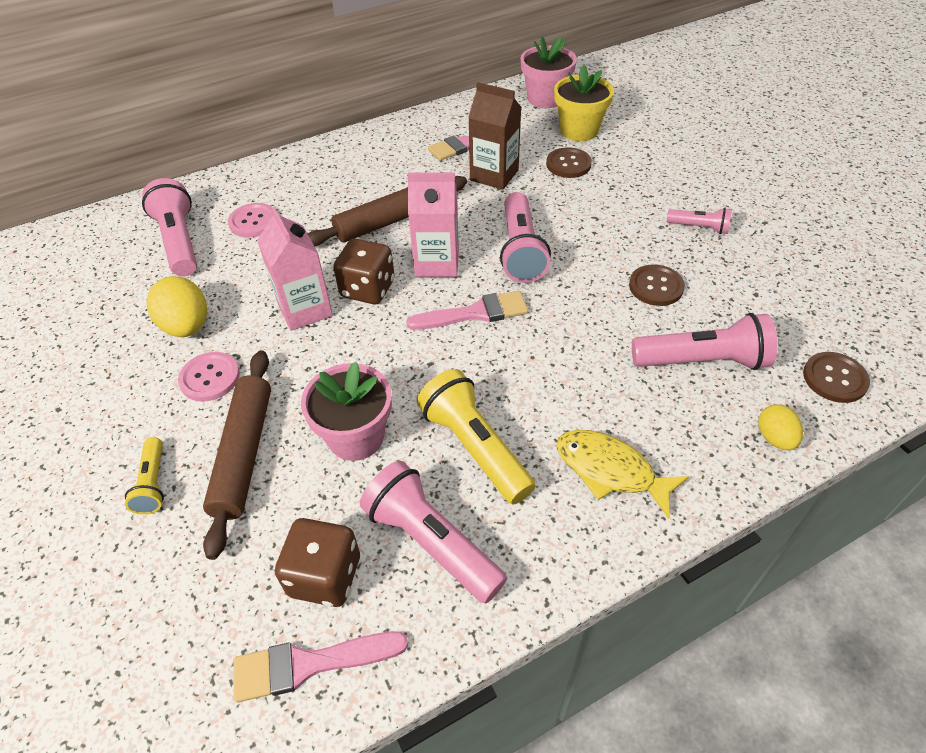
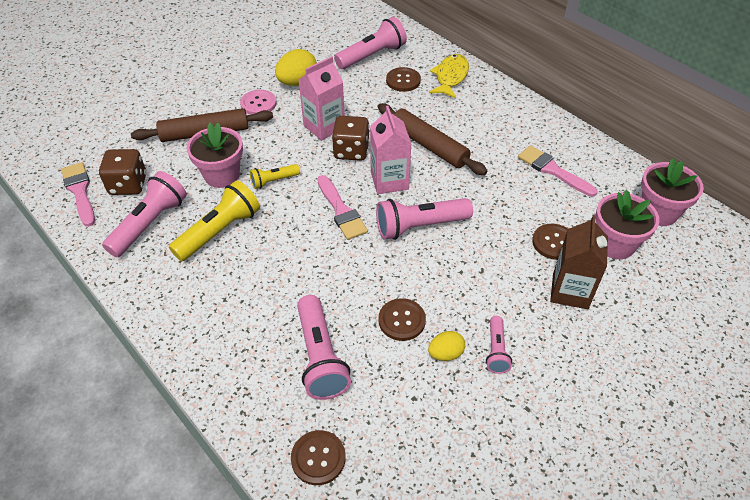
camera: 75 degrees right, 0 degrees up
yellow flashlight [125,437,164,515] -> yellow flashlight moved to [250,164,300,189]
pink button [228,203,273,238] -> brown button [386,67,421,92]
brown carton [468,82,521,190] -> brown carton moved to [550,215,608,309]
yellow flower pot [554,65,614,141] -> pink flower pot [595,190,659,259]
yellow fish [556,430,689,519] -> yellow fish moved to [429,54,469,99]
yellow egg [758,404,803,450] -> yellow egg moved to [428,331,465,361]

